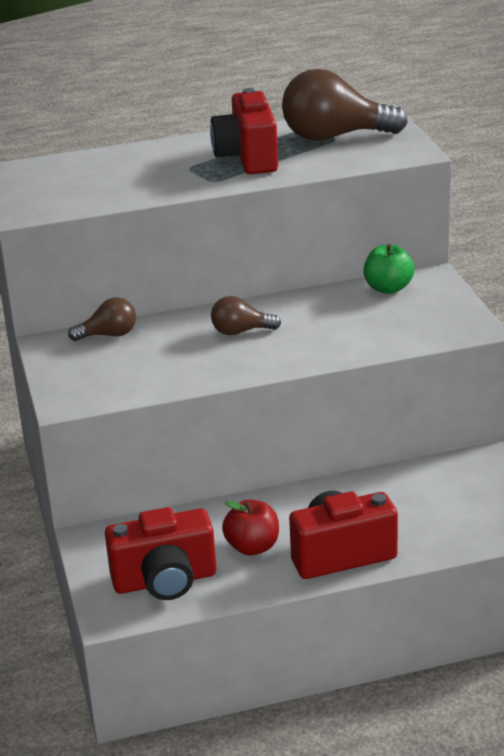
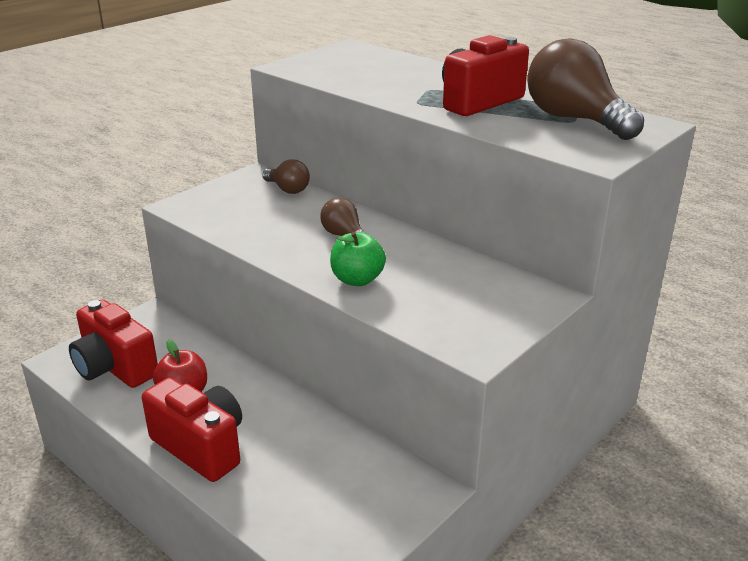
camera: 55 degrees right, 0 degrees up
green apple [363,244,414,294] -> green apple moved to [330,232,386,286]

